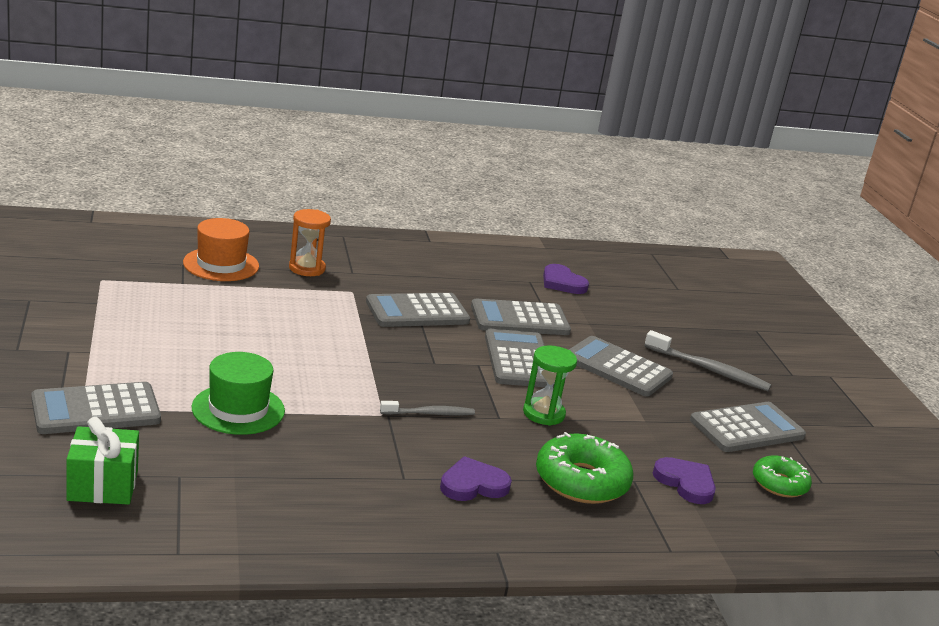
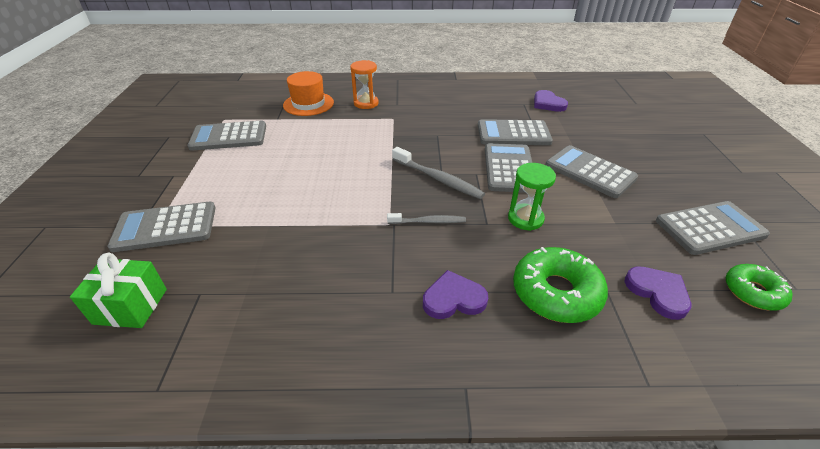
camera: 15 degrees right, 15 degrees up
green hat [192,352,285,435] -> none
grey calculator [366,293,470,327] -> grey calculator moved to [188,121,266,151]
grey toothbrush [644,330,772,391] -> grey toothbrush moved to [392,147,485,199]

